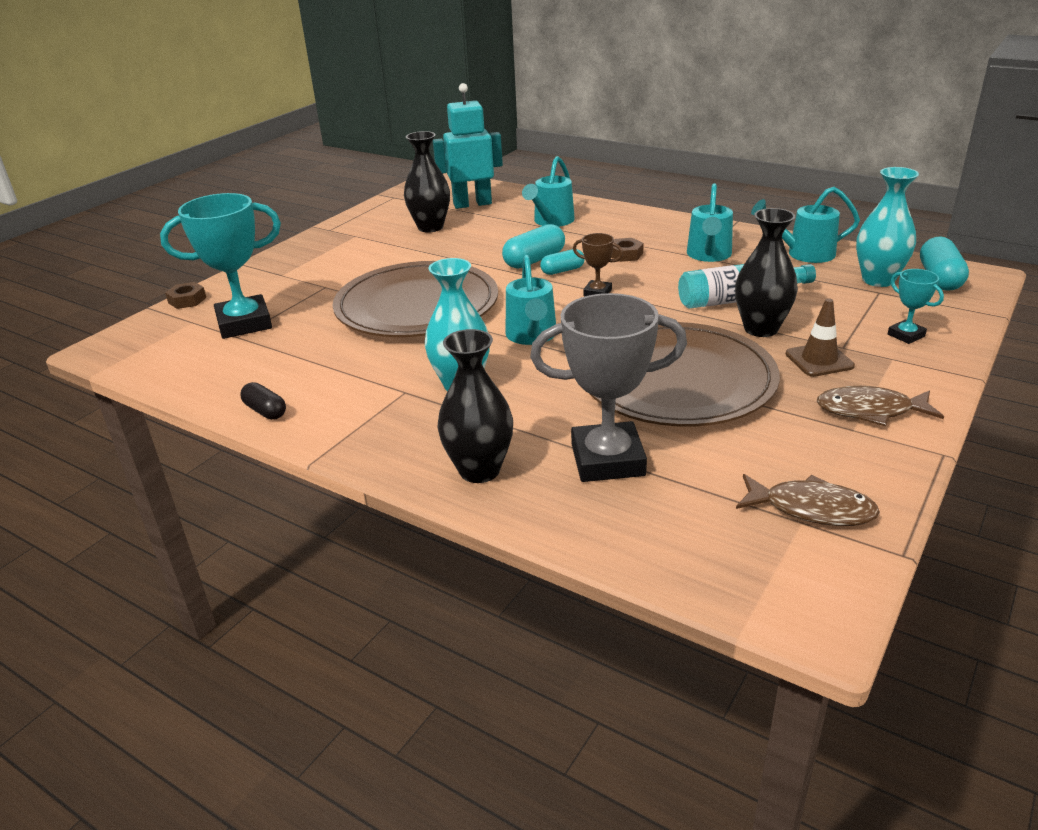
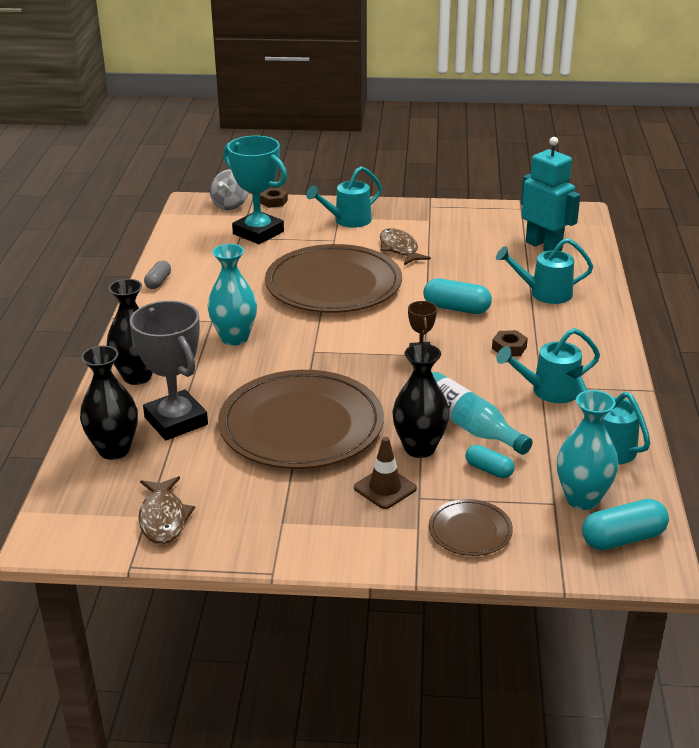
camera: 60 degrees right, 0 degrees up
black capsule [240,382,286,420] -> grey capsule [144,261,171,289]
black vase [404,131,450,233] -> black vase moved to [80,346,138,460]
turquoise watering can [506,255,556,345] -> turquoise watering can moved to [306,166,382,228]
turquoise capsule [540,249,585,275] -> turquoise capsule moved to [465,445,514,478]
brown fish [817,386,944,426] -> brown fish moved to [380,228,431,265]
turquoise trophy [888,269,944,344] -> brown plate [429,499,513,556]
none -> grey spinning top [210,169,249,210]

